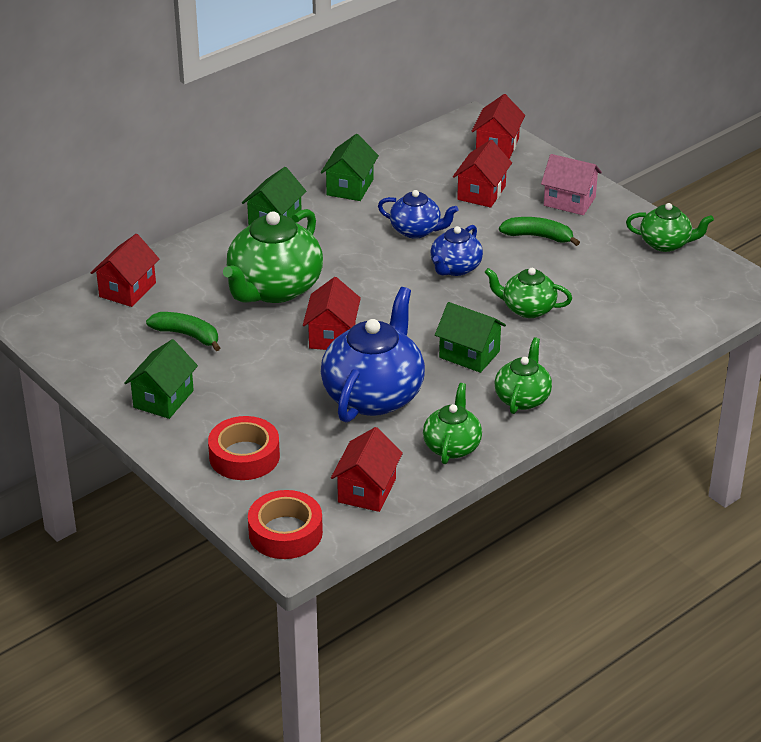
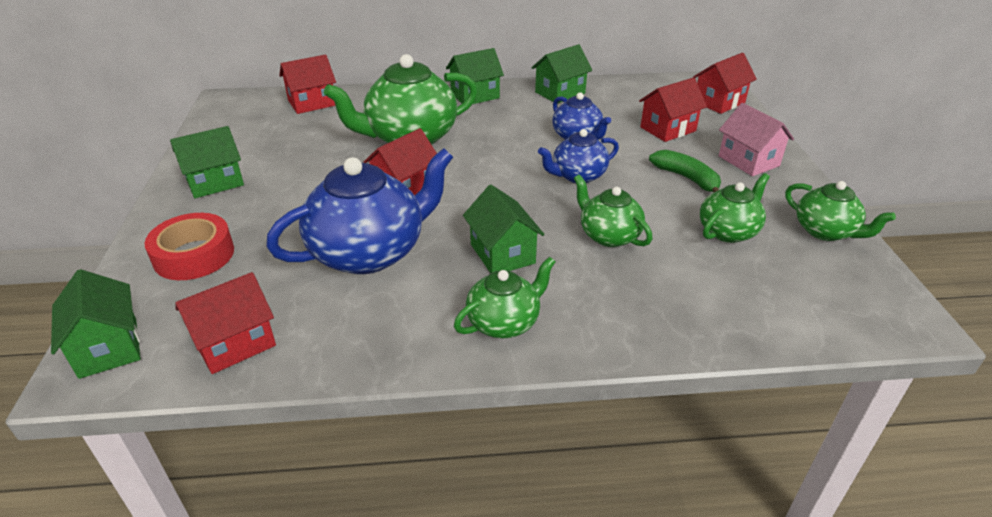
camera: 35 degrees right, 0 degrees up
green banana [146,312,220,351] -> none
red tape [248,490,323,559] -> green house [51,269,141,379]
green teapot [423,383,482,464] -> green teapot moved to [700,173,770,243]

